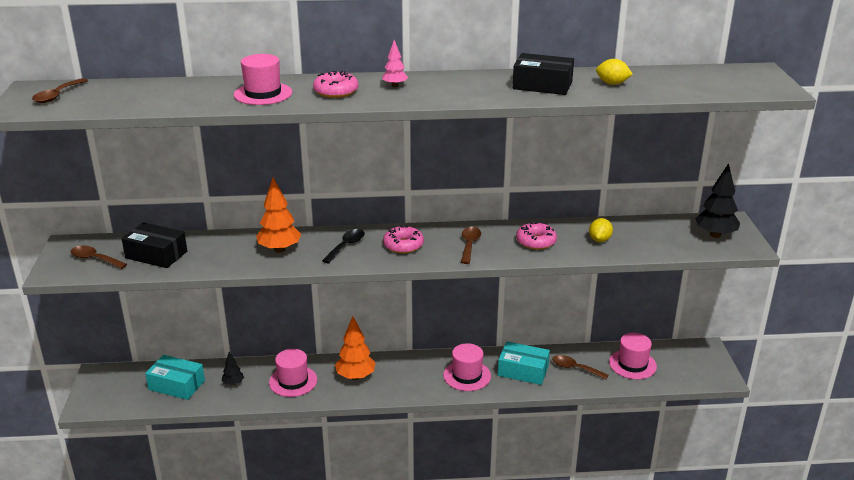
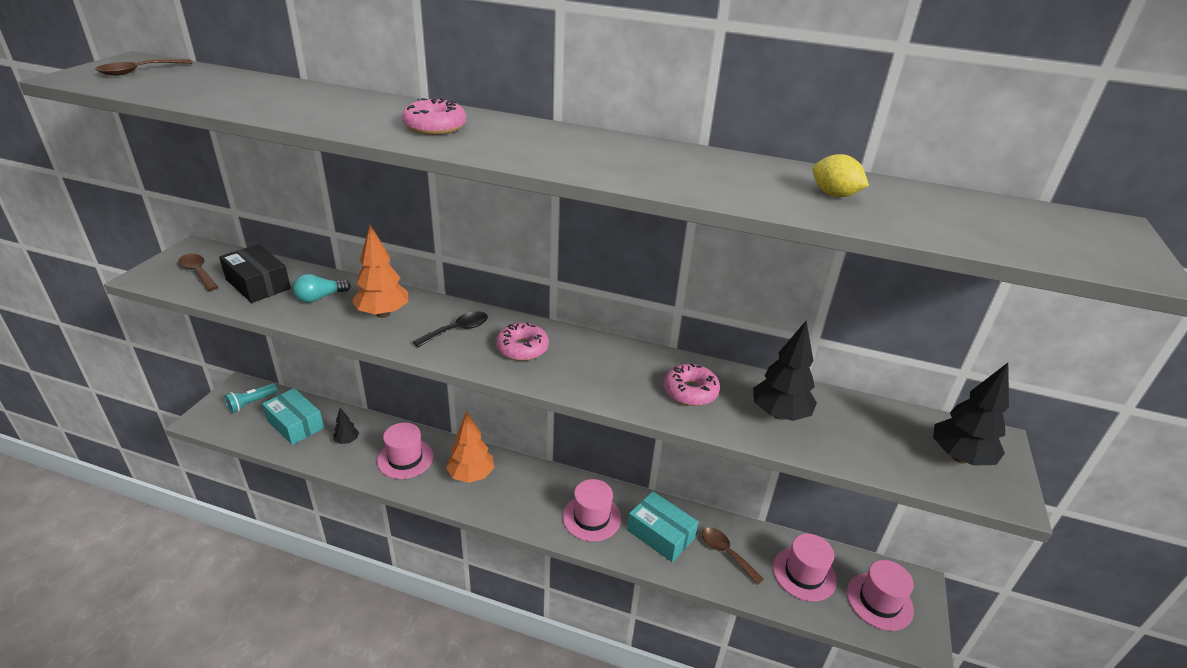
camera: 20 degrees right, 5 degrees up
pink hat [234,54,292,105] -> pink hat moved to [847,560,914,631]
pink tree [382,40,408,87] -> none
brown spoon [461,227,481,264] -> none
black box [513,53,574,95] -> none
yellow lemon [589,218,613,242] -> black tree [753,321,817,421]
none -> turquoise flashlight [224,383,278,413]
none -> turquoise light bulb [293,274,351,303]

